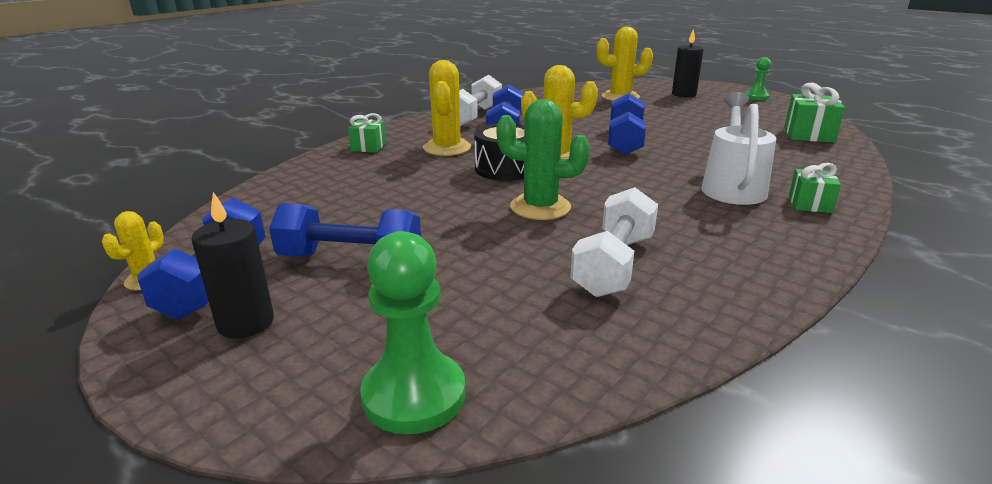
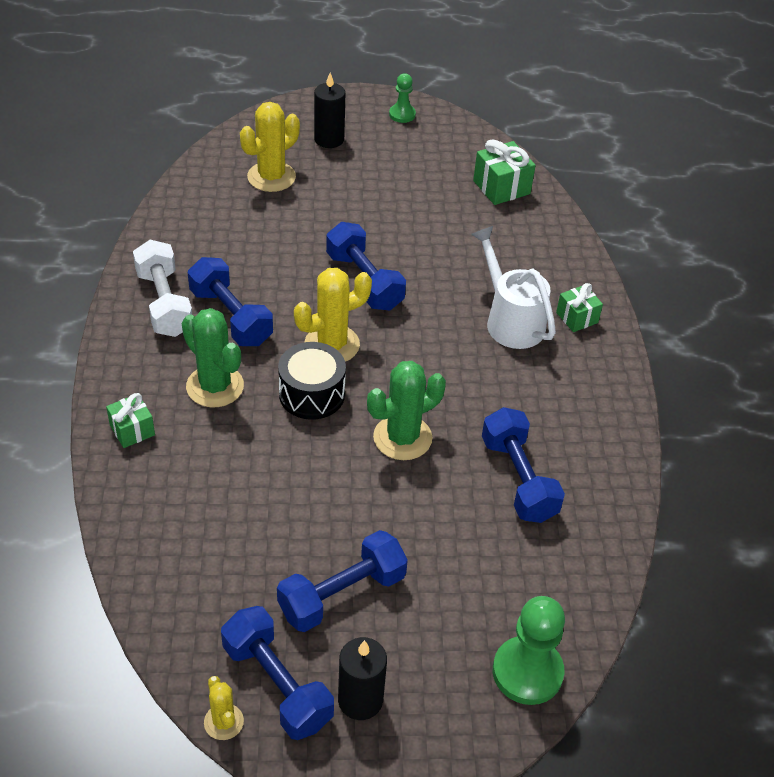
camera: 45 degrees left, 20 degrees up
yellow cactus [423,60,471,156] -> green cactus [182,308,244,407]
white dumbbell [570,187,658,297] -> blue dumbbell [482,407,565,523]

